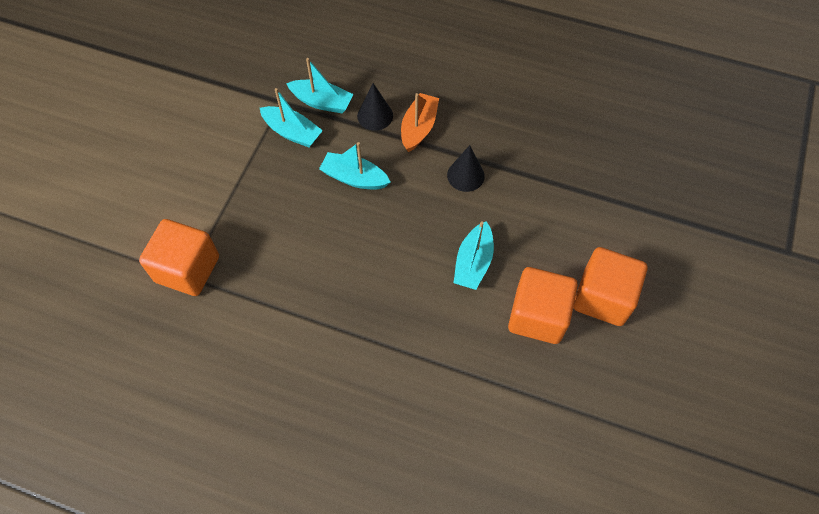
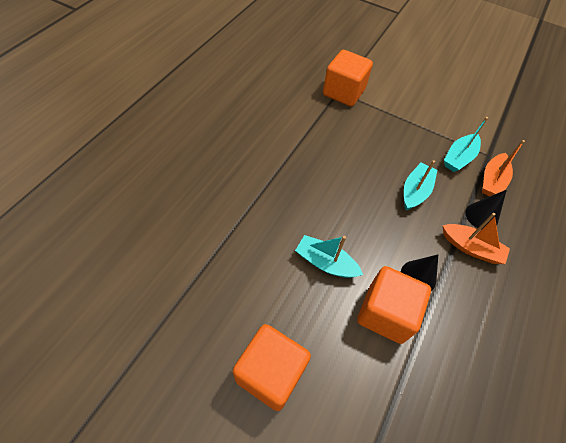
camera: 95 degrees right, 5 degrees down
turquoise boat [286,58,353,113] -> orange boat [482,140,525,196]
orange cube [508,267,578,344] -> orange cube moved to [357,266,431,344]

